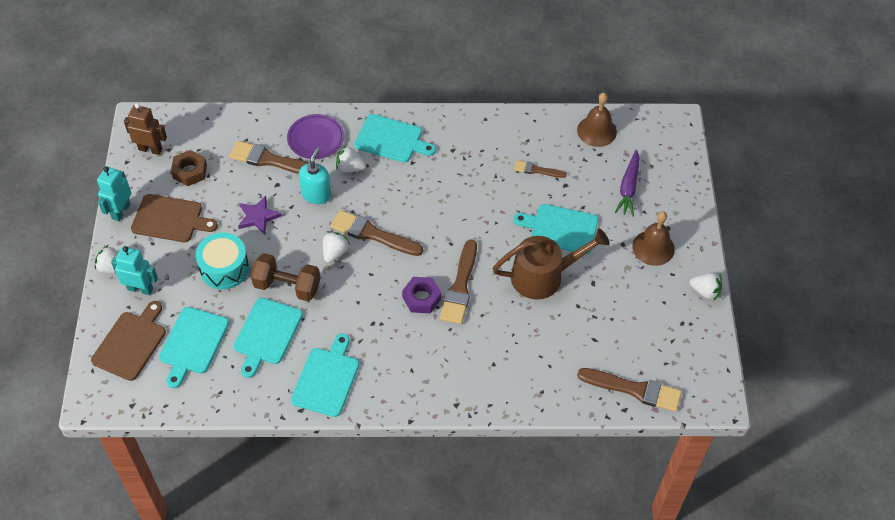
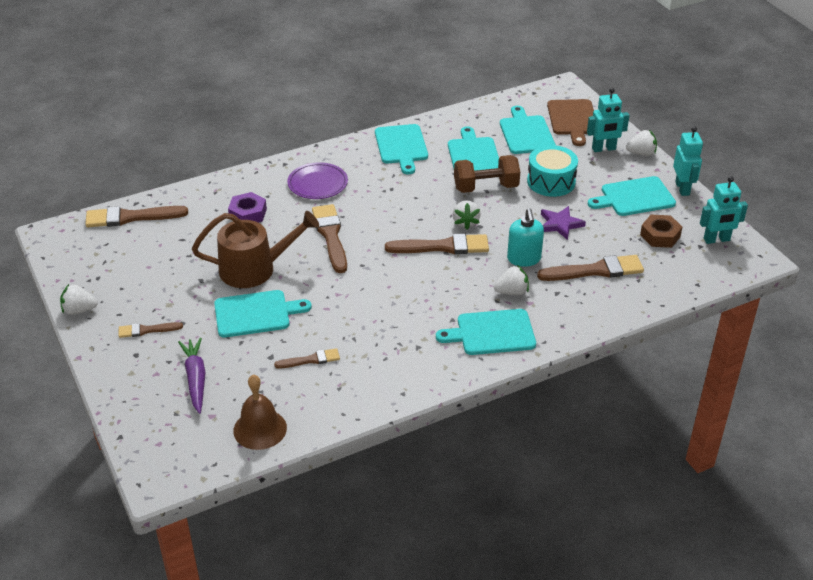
camera: 155 degrees right, 15 degrees down
brown robot [124,103,167,155] -> turquoise robot [700,176,748,244]
brown cutting board [131,194,218,242] -> turquoise cutting board [588,176,676,216]
purple plate [287,114,344,159] -> purple plate moved to [287,162,348,199]
purple nut [402,277,441,313] -> purple nut moved to [228,192,267,223]
brown watering can [492,229,610,299] -> brown watering can turned 150 degrees counterclockwise [192,211,319,288]
brown bell [632,211,675,266] -> brown brush [118,322,183,338]

